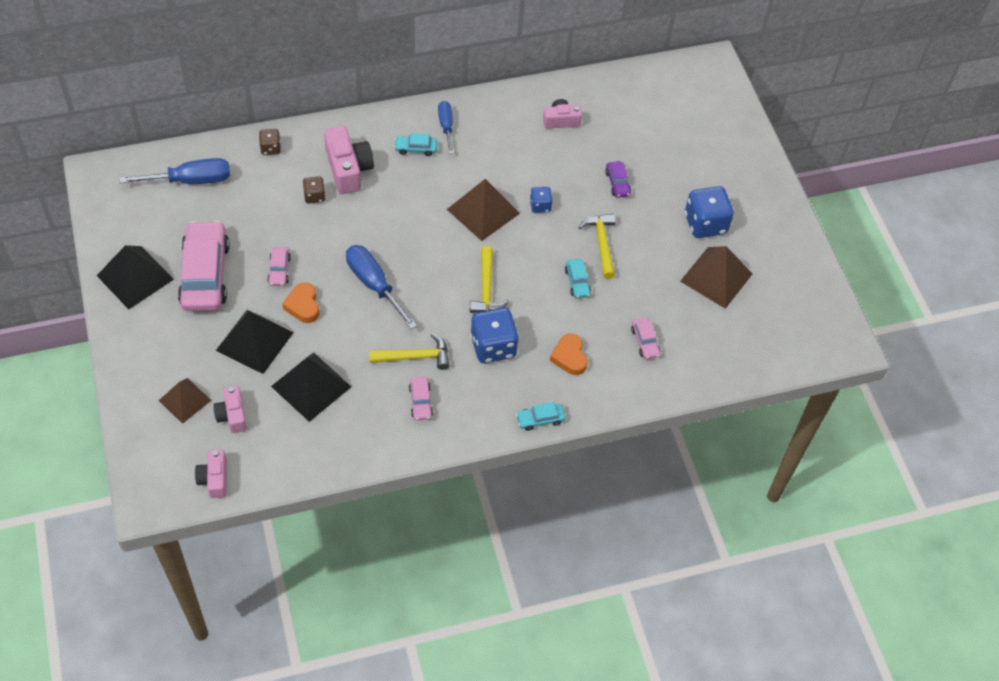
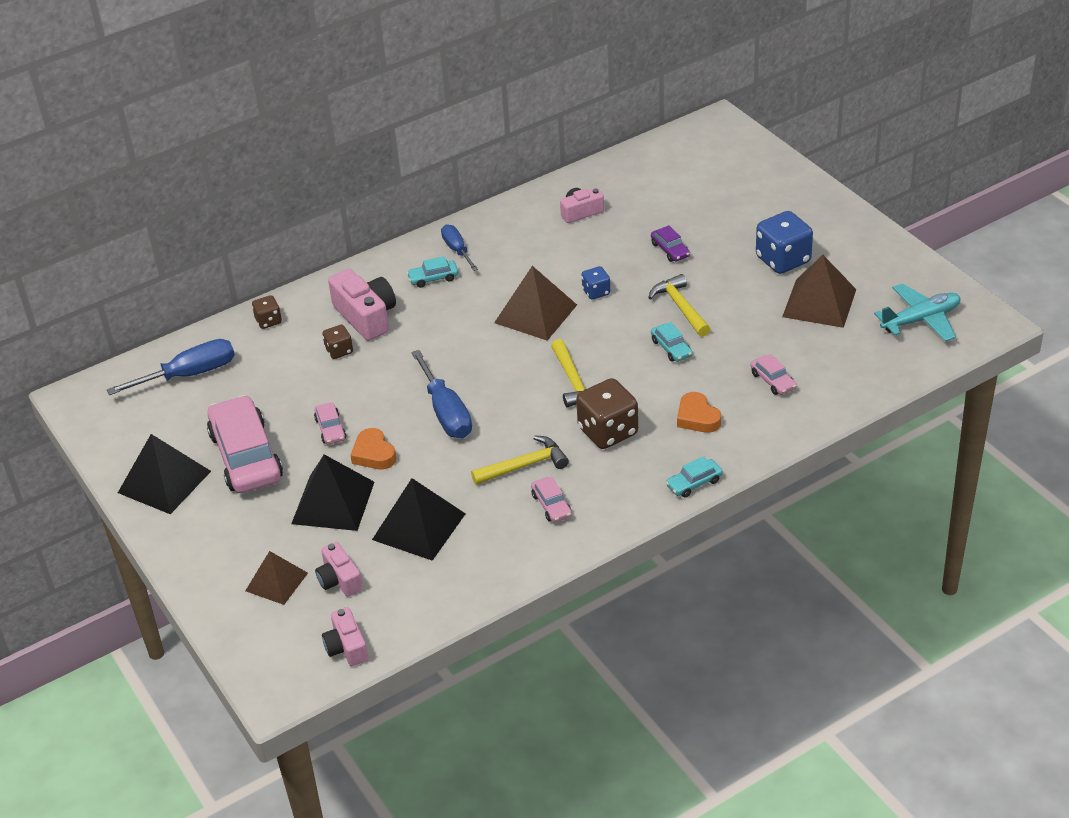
camera: 10 degrees left, 15 degrees down
blue screwdriver [346,245,417,329] -> blue screwdriver turned 150 degrees counterclockwise [411,350,472,438]
blue dice [470,308,519,363] -> brown dice [576,378,638,449]
none -> turquoise plane [874,283,960,341]

